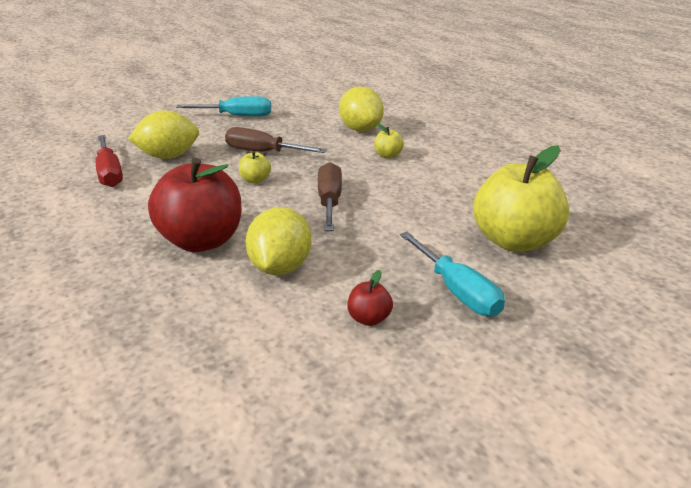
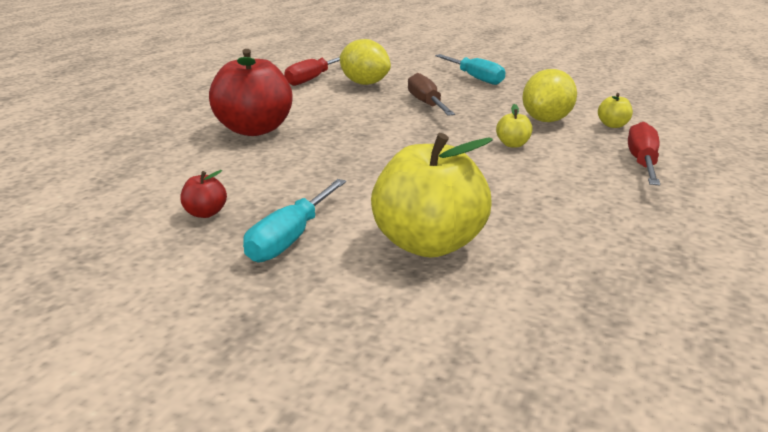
camera: 55 degrees right, 5 degrees down
yellow apple [239,151,271,184] -> yellow apple moved to [598,93,633,128]
yellow lemon [246,207,311,275] -> none
brown screwdriver [318,162,342,231] -> none
none -> red screwdriver [628,122,660,186]

